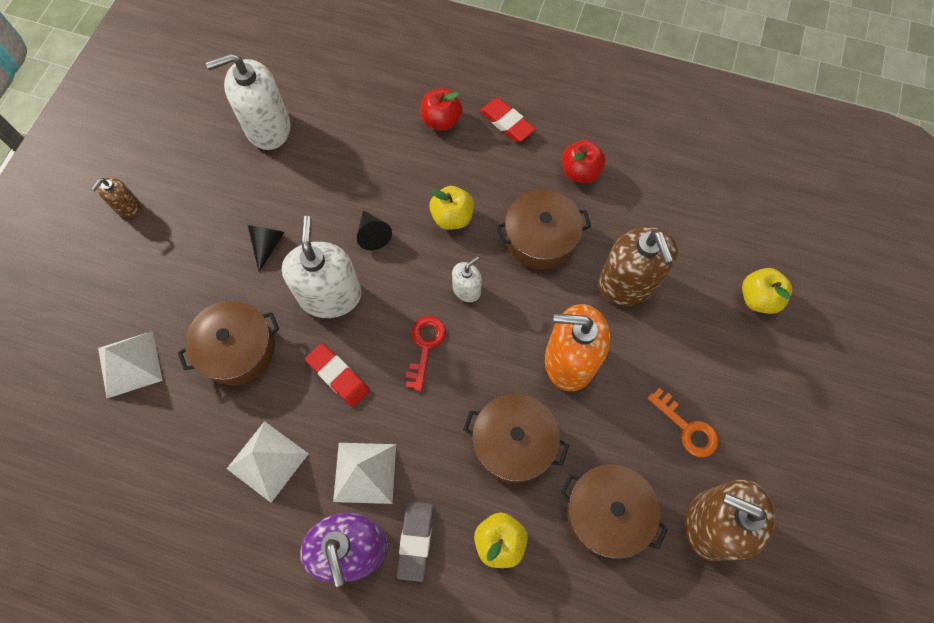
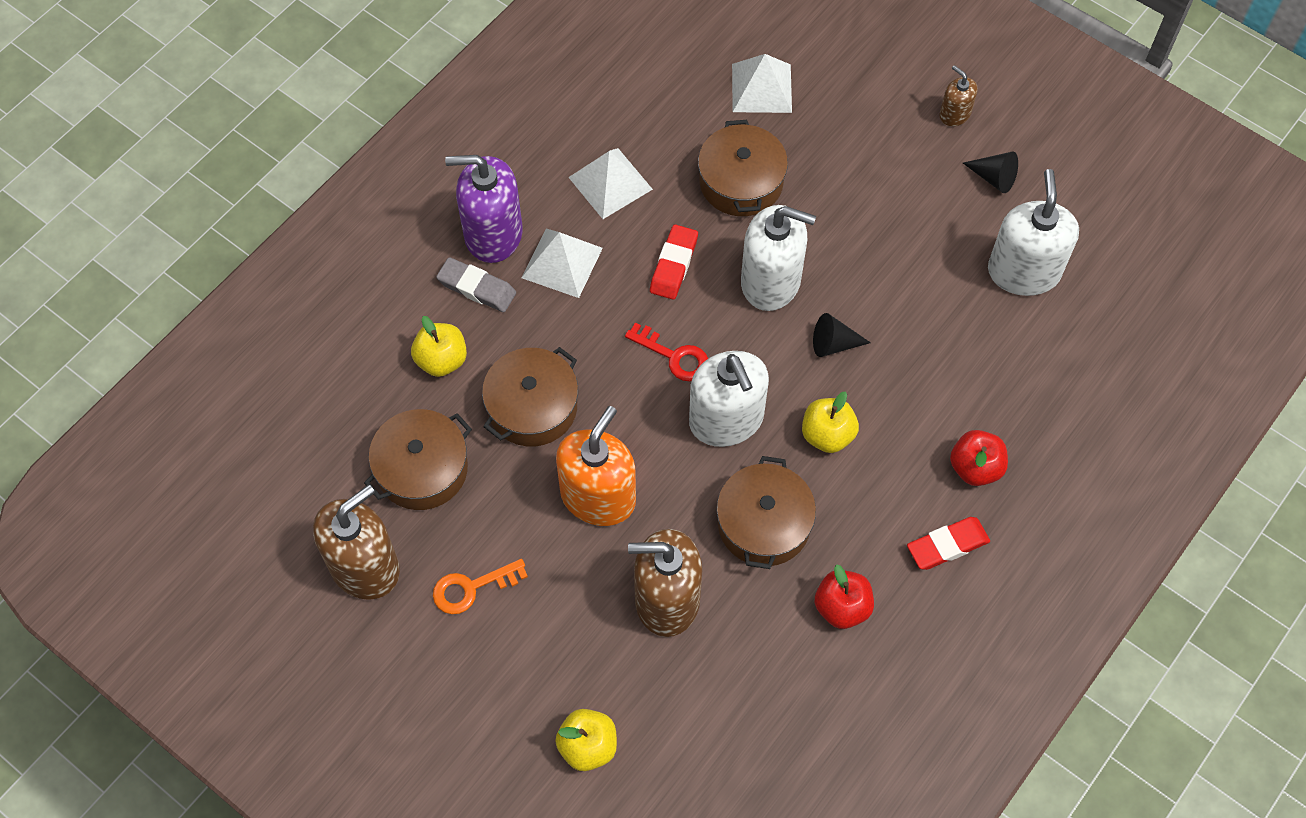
camera: 110 degrees right, 5 degrees down
black cone [247,225,285,272] -> black cone moved to [963,151,1018,193]
red eraser [305,343,369,407] -> red eraser turned 45 degrees counterclockwise [650,224,698,300]
white soap dispenser [452,256,482,302] -> white soap dispenser [689,351,769,447], size x2.00

